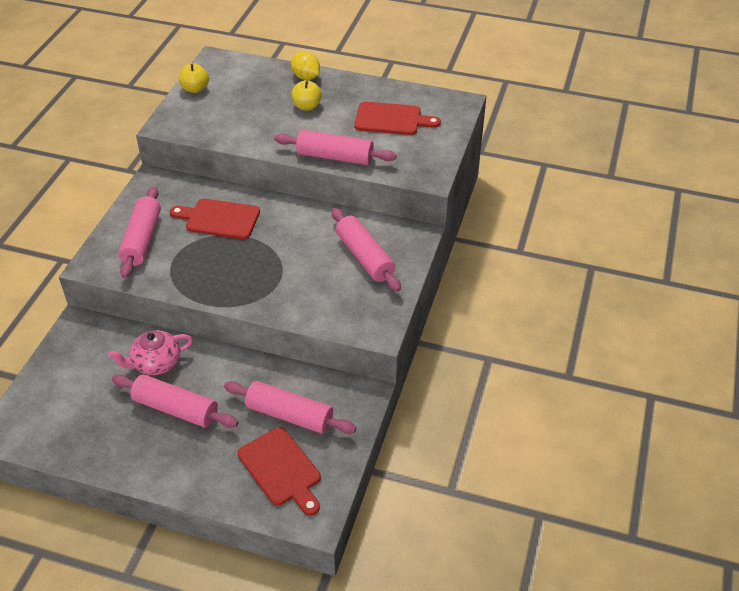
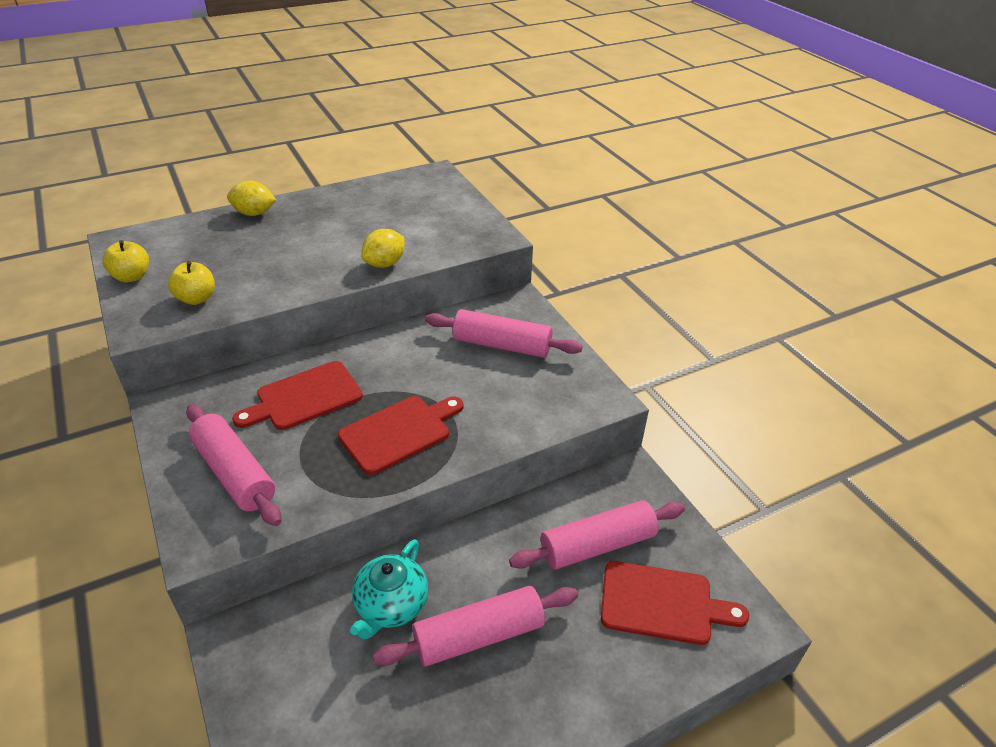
camera: 45 degrees left, 5 degrees down
pink teapot [108,330,193,375] -> turquoise teapot [350,539,428,639]
pink rolling pin [274,130,397,165] -> yellow lemon [361,229,404,268]
yellow apple [291,80,322,110] -> yellow apple moved to [168,261,215,305]
red cutting board [354,102,441,135] -> red cutting board moved to [338,396,463,475]

